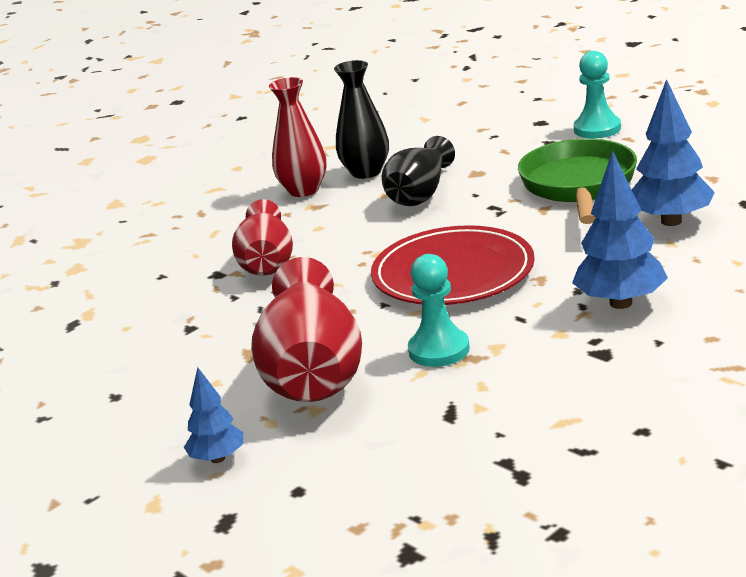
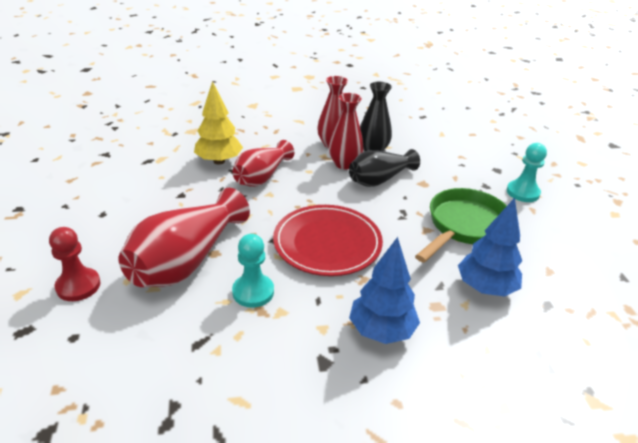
camera: 30 degrees right, 10 degrees up
blue tree [184,367,243,463] -> red pawn [49,227,101,301]
none -> yellow tree [194,81,243,165]
none -> red vase [329,93,363,169]

